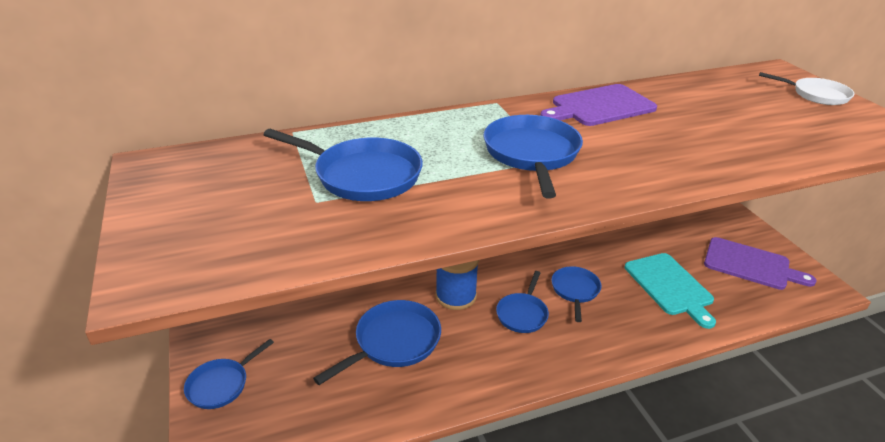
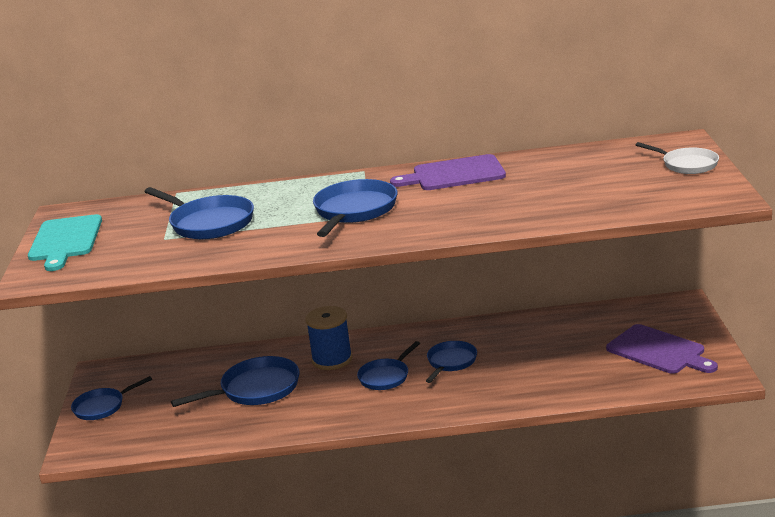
camera: 20 degrees right, 10 degrees down
turquoise cutting board [625,253,716,329] -> turquoise cutting board moved to [28,214,102,271]

